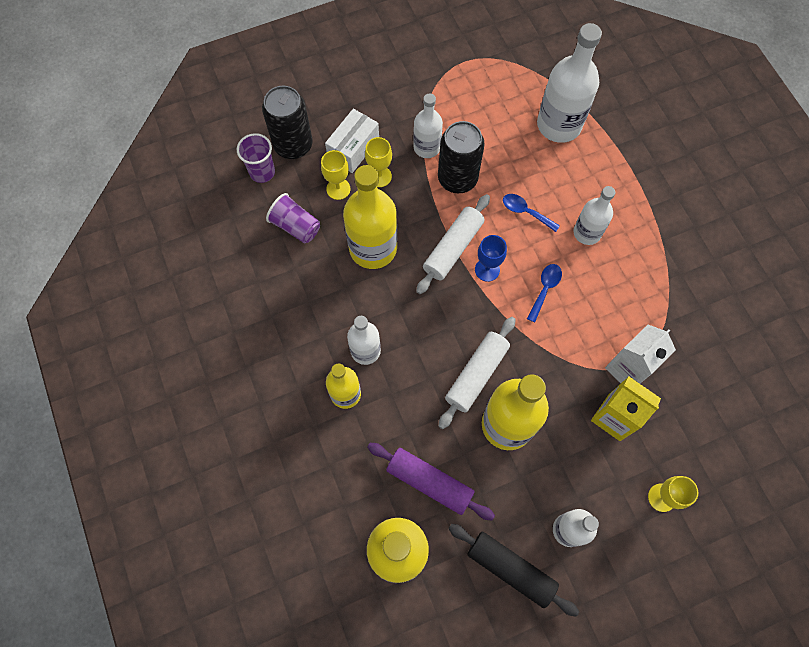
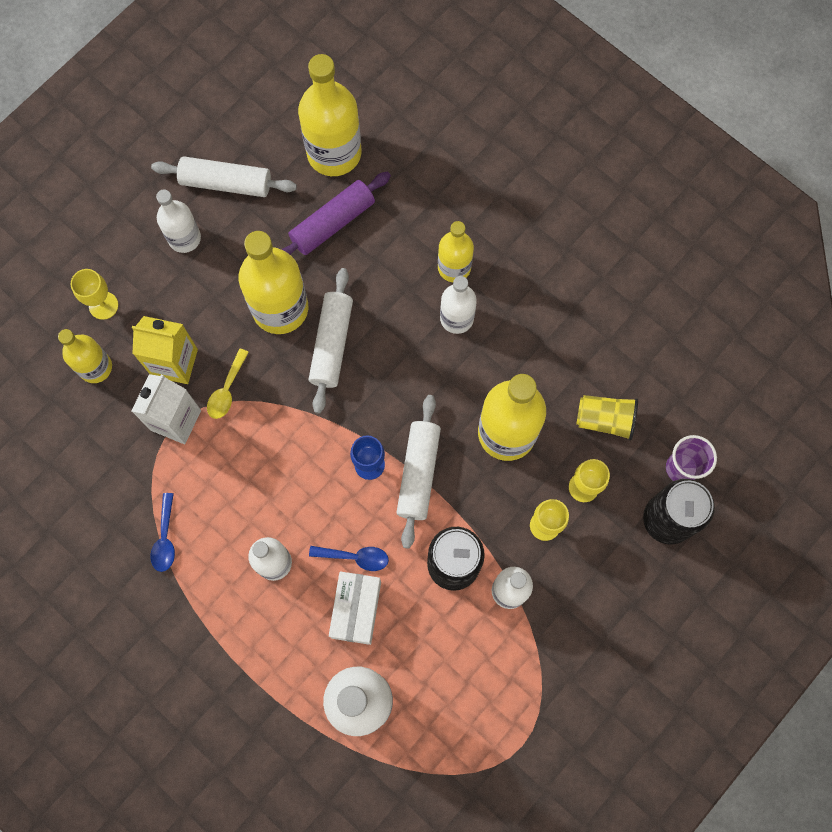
camera: 155 degrees right, 5 degrees up
purple cup [266,193,320,243] -> yellow cup [576,395,638,441]
white box [325,109,379,173] -> white box moved to [329,571,381,645]
purple rolling pin [367,443,495,520] -> purple rolling pin turned 45 degrees counterclockwise [281,172,391,255]
black rolling pin [448,524,579,617] -> white rolling pin [151,156,297,197]
blue spoon [527,264,562,322] -> blue spoon moved to [150,493,175,572]
none -> yellow bottle [58,329,112,383]
none -> yellow spoon [207,349,249,419]

